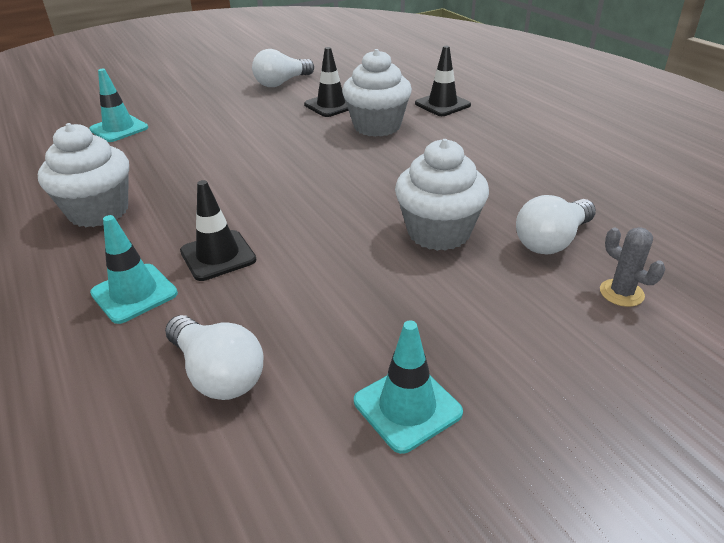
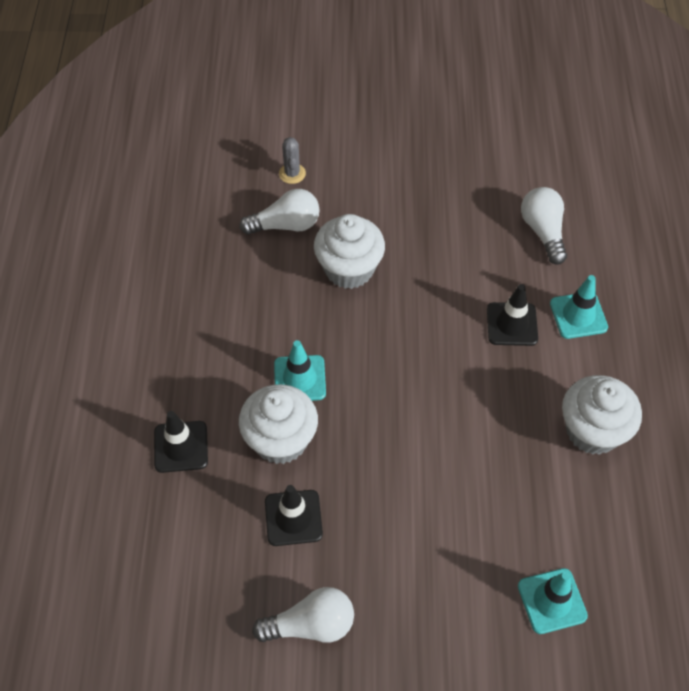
camera: 150 degrees left, 20 degrees up
turquoise traffic cone [354,321,463,454] -> turquoise traffic cone moved to [274,340,326,401]

